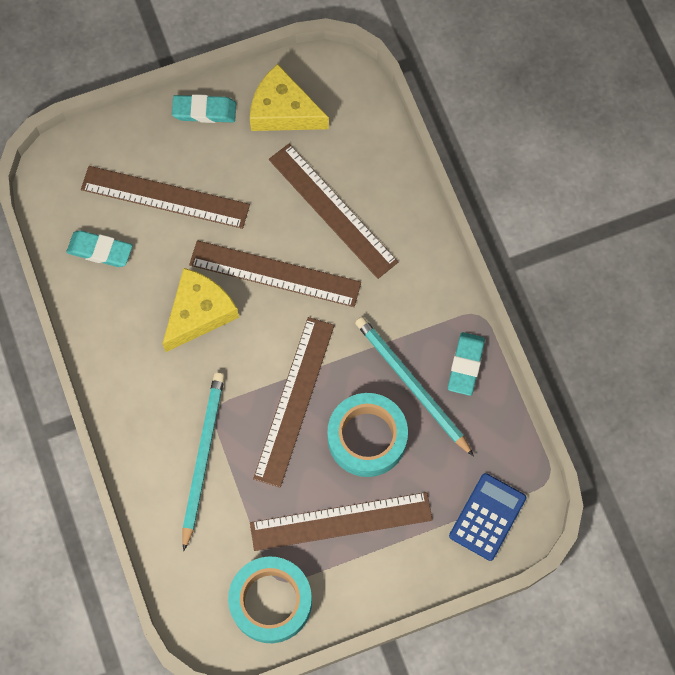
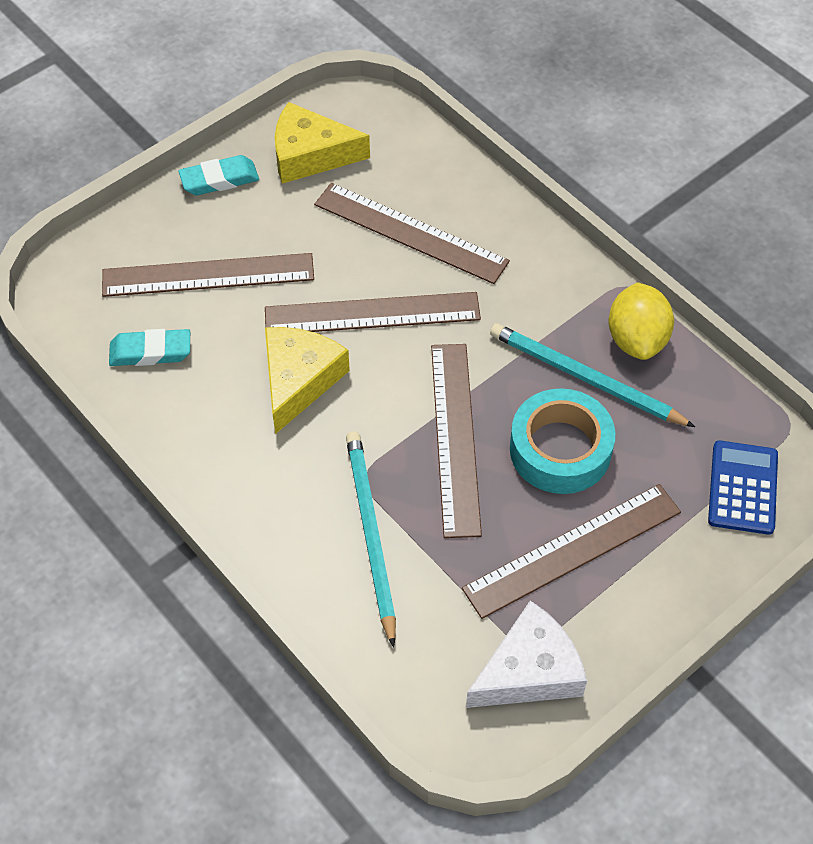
camera: 20 degrees left, 15 degrees down
turquoise tape [228,556,312,643] -> white cheese [466,601,587,708]
turquoise eraser [448,332,485,396] -> yellow lemon [608,282,674,360]

